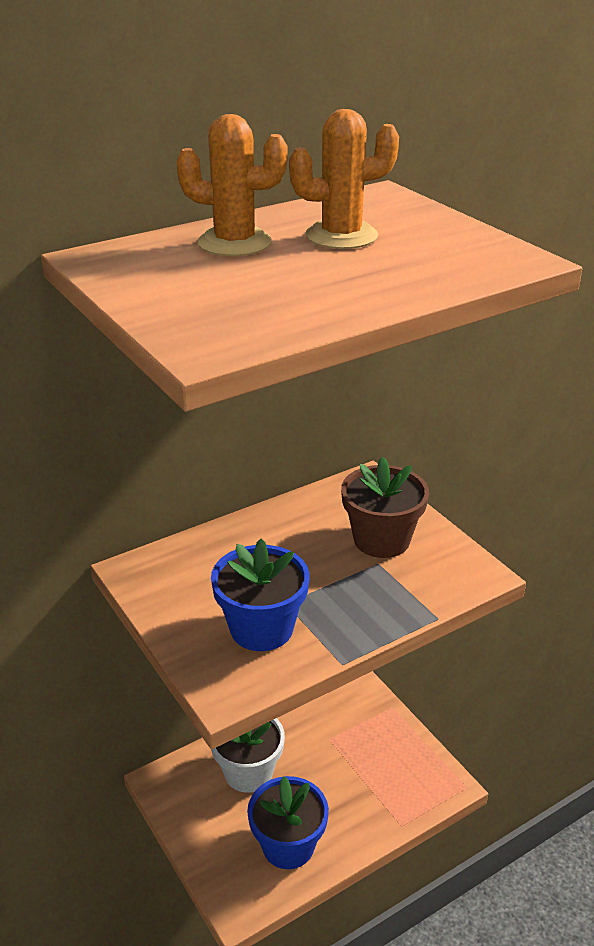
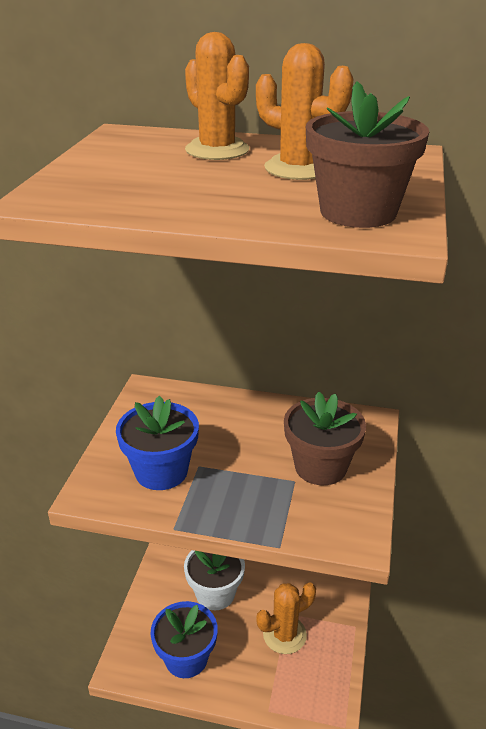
camera: 45 degrees right, 0 degrees up
none -> orange cactus [257,582,316,654]
none -> brown flower pot [306,81,429,228]

